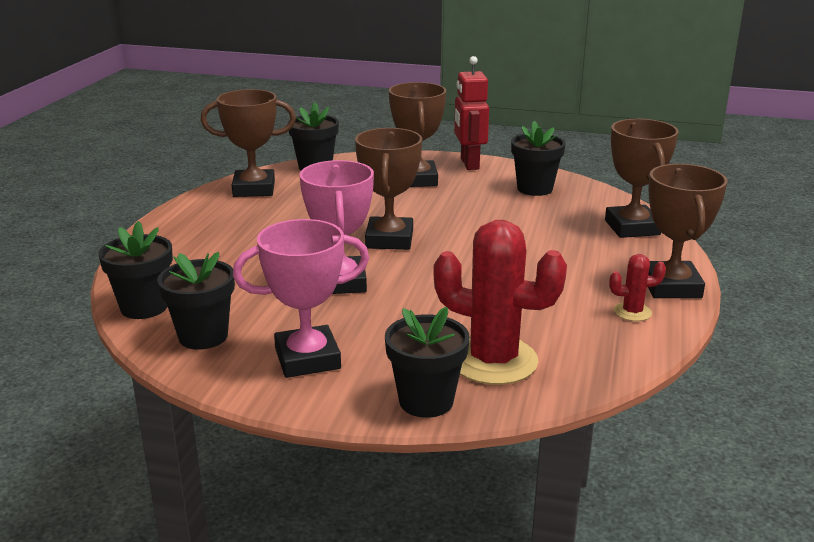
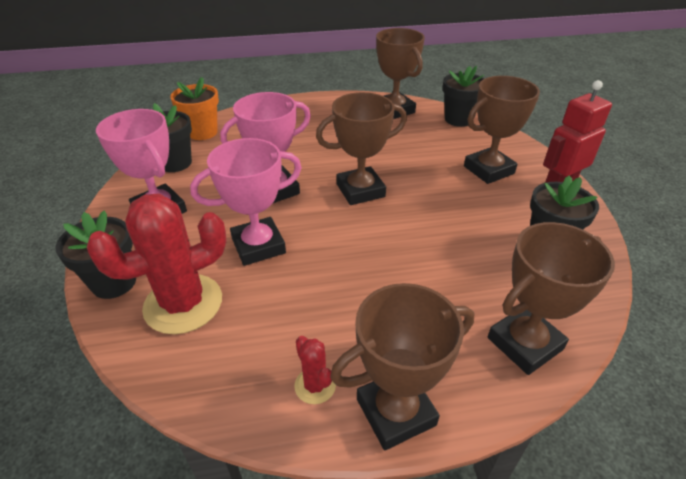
camera: 65 degrees right, 15 degrees up
black flower pot [98,221,173,319] -> orange flower pot [170,77,219,140]
red cactus [434,220,567,385] -> red cactus turned 60 degrees clockwise [87,193,227,334]
none -> pink trophy [190,138,302,266]

